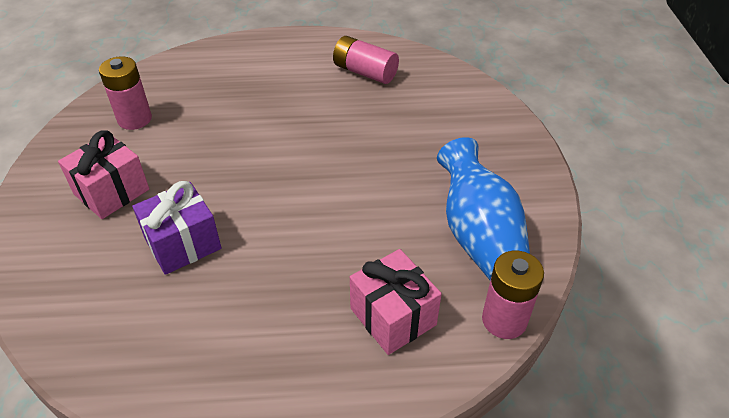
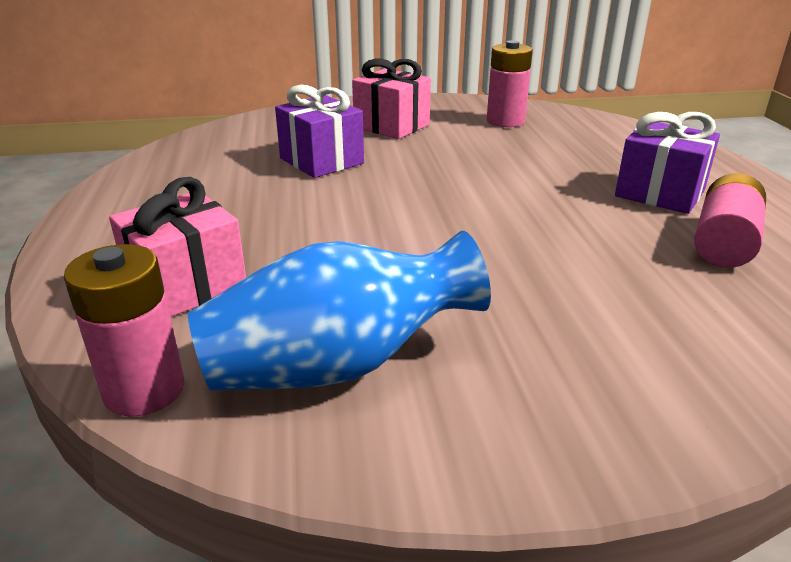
camera: 85 degrees right, 15 degrees down
none -> purple gift [615,112,720,214]

